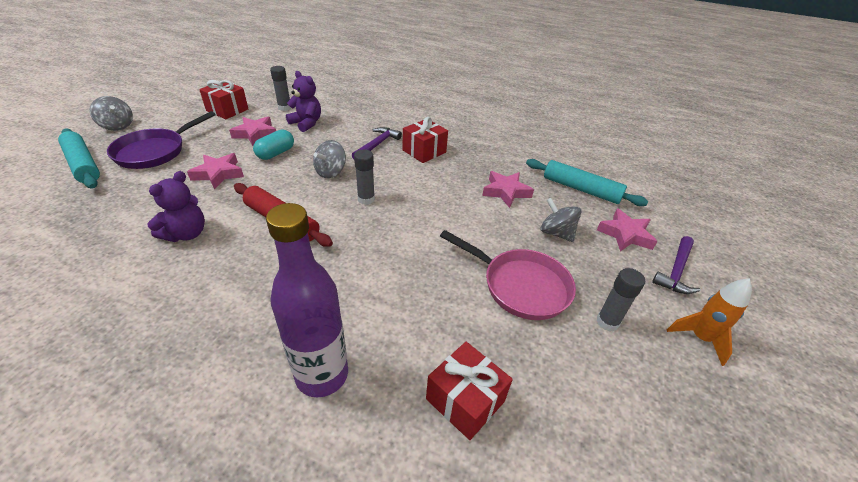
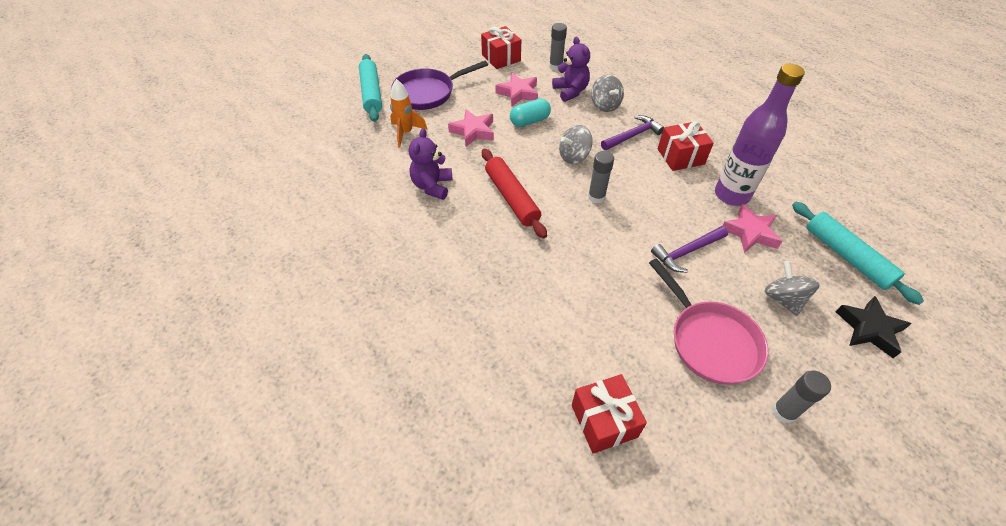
camera: 30 degrees right, 10 degrees up
grey spinning top [89,96,133,131] -> grey spinning top moved to [591,75,624,112]
purple teddy bear [147,171,205,242] -> purple teddy bear turned 135 degrees clockwise [409,128,452,200]
purple bottle [266,203,348,397] -> purple bottle moved to [715,64,805,206]
pink star [597,208,658,252] -> black star [835,296,912,358]
purple hammer [652,236,700,294] -> purple hammer moved to [651,226,728,273]
orange rocket [667,278,752,366] -> orange rocket moved to [390,79,428,147]

